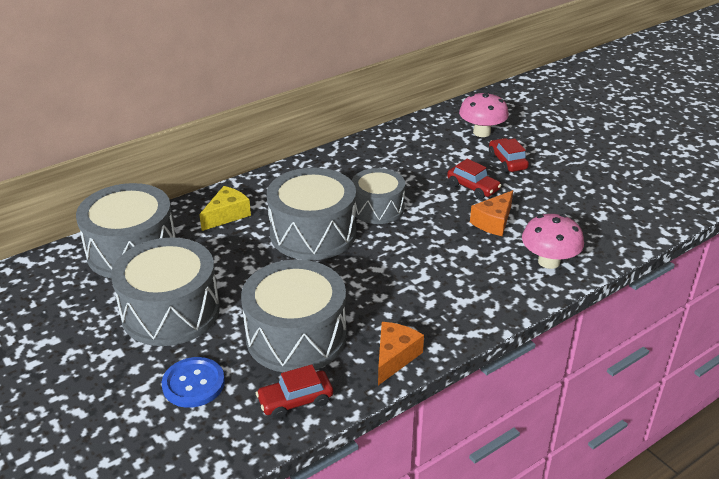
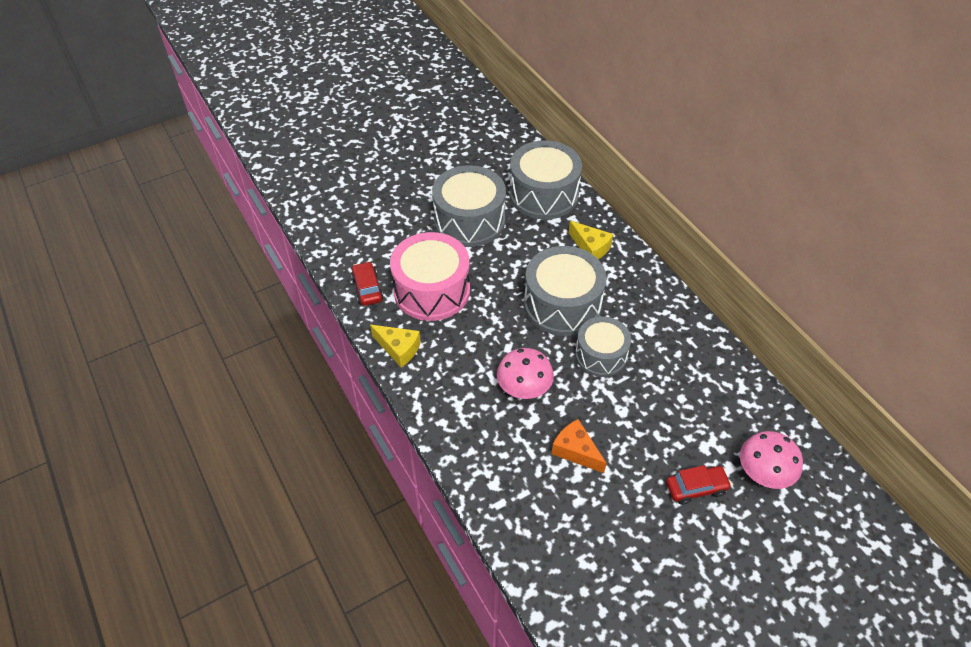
camera: 95 degrees right, 15 degrees up
blue button [162,357,225,408] -> none
grey drum [241,259,347,372] -> pink drum [390,232,470,321]
orange cheese [378,322,424,385] -> yellow cheese [370,325,421,367]
red car [447,159,502,199] -> none
pink mushroom [522,214,584,269] -> pink mushroom moved to [497,348,554,399]

